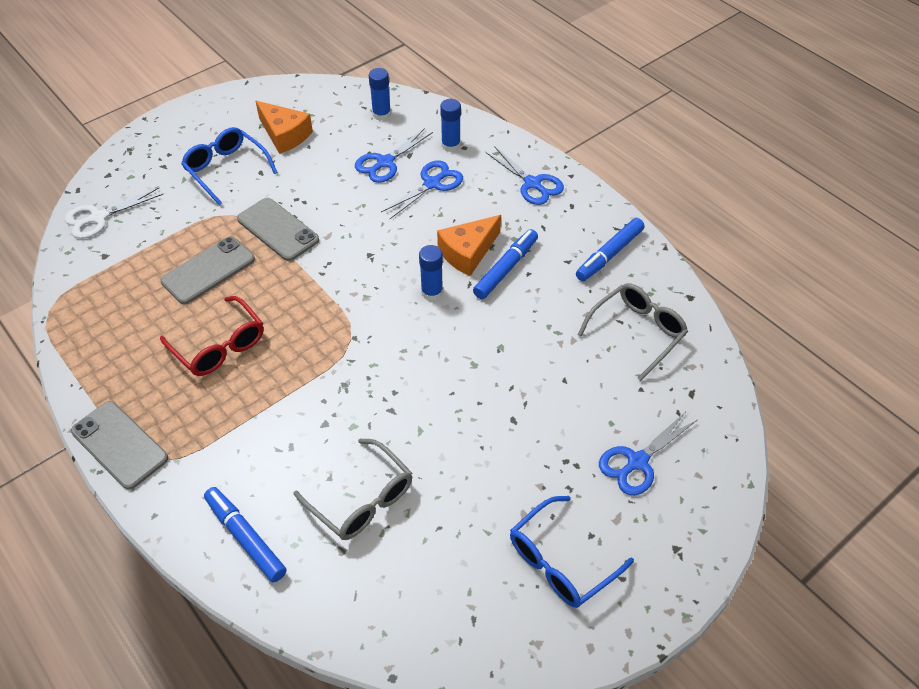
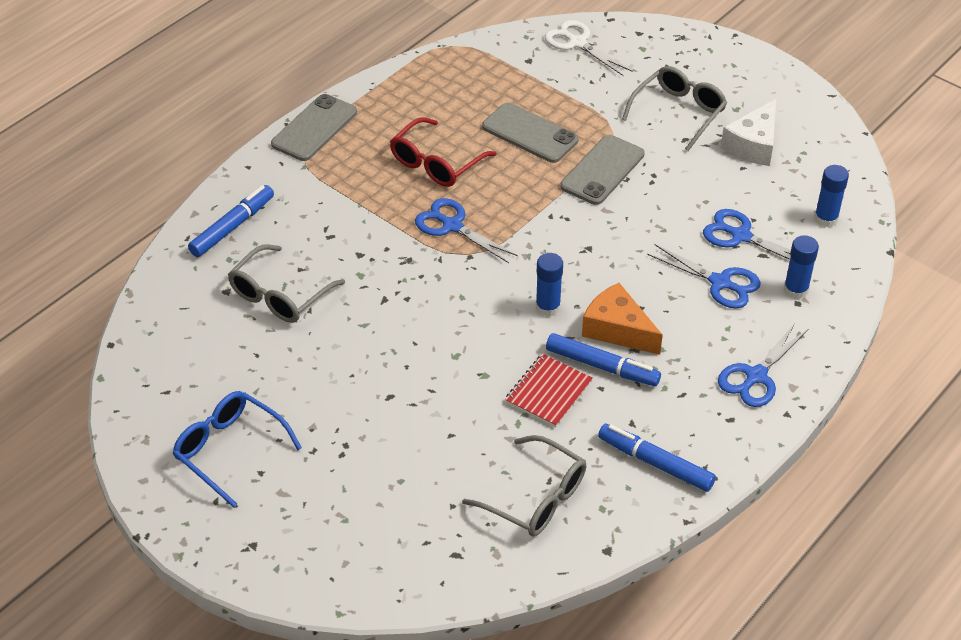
camera: 80 degrees right, 5 degrees down
blue glasses [181,127,278,206] -> grey glasses [622,66,727,151]
orange cheese [255,101,313,154] -> white cheese [721,99,776,166]
blue scissors [599,412,697,495] -> blue scissors moved to [415,198,518,263]
none -> red notebook [505,354,593,427]

